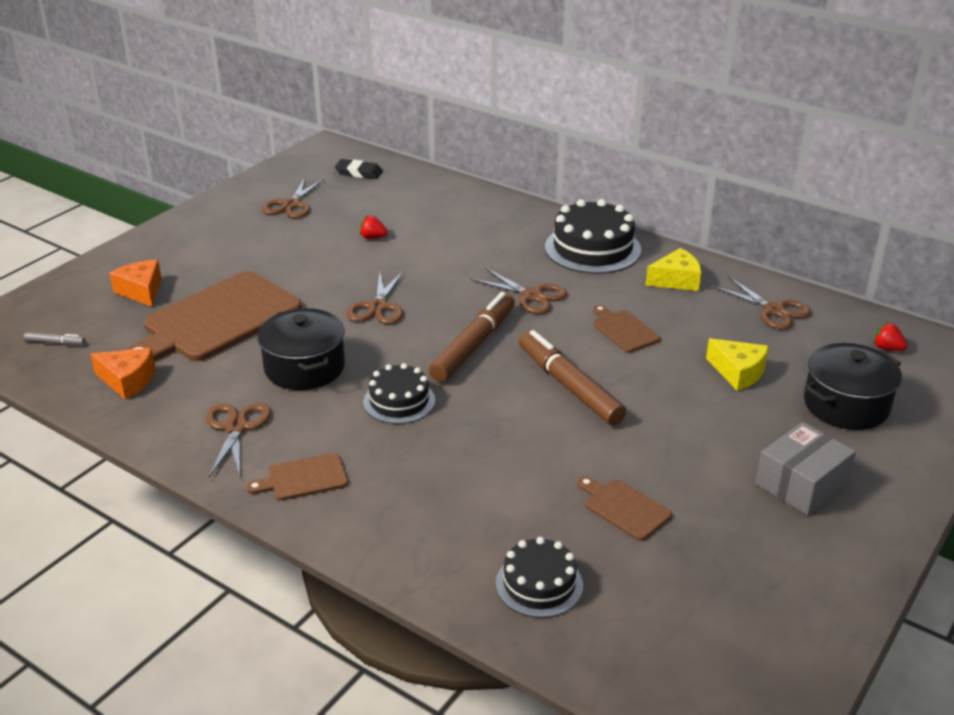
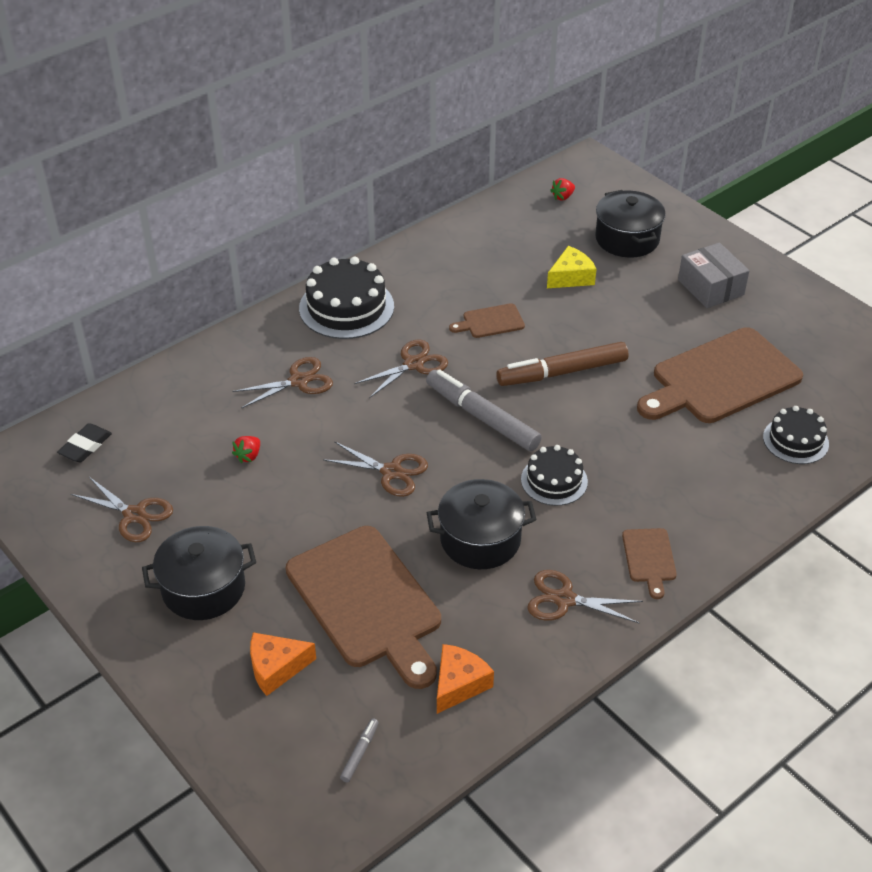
camera: 75 degrees left, 10 degrees up
brown marker [429,292,515,382] -> grey marker [426,369,542,451]
brown cutting board [578,476,672,541] -> brown cutting board [637,327,803,423], size x2.24
yellow cheese [646,248,701,291] -> none
brown scissors [712,276,812,329] -> brown scissors moved to [232,357,333,409]
none -> black pot [142,526,256,620]

